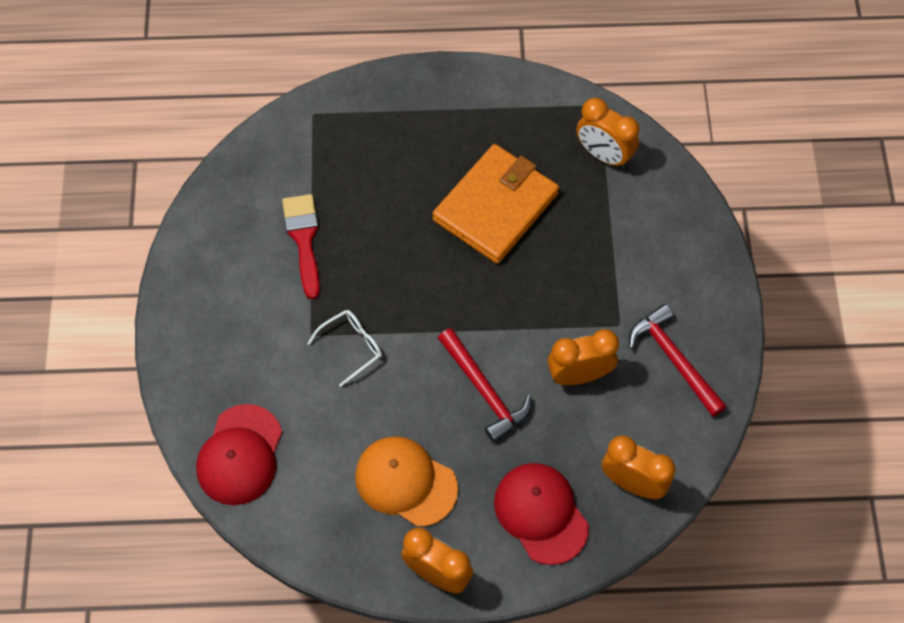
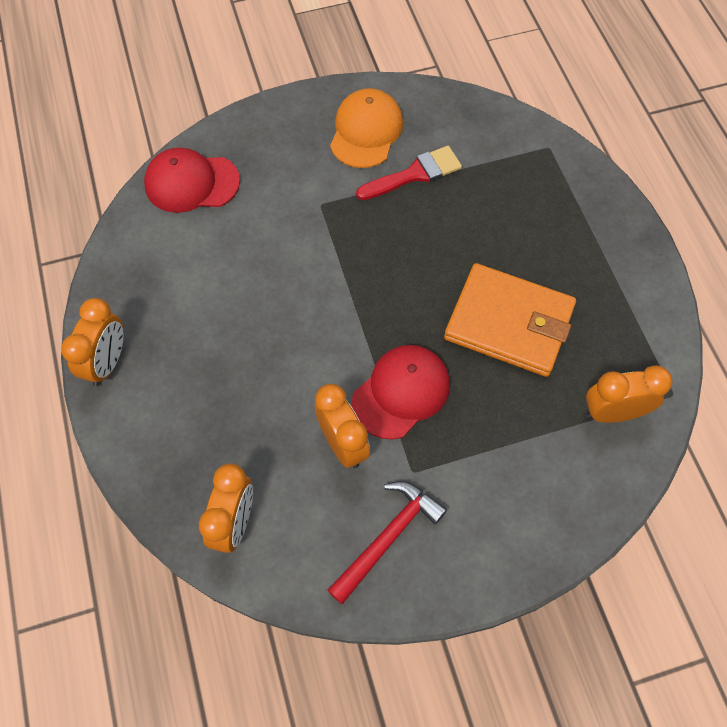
camera: 75 degrees right, 0 degrees up
white glasses [307,310,382,387] -> none
orange cap [355,436,458,527] -> orange cap moved to [330,88,403,168]
red hammer [438,328,532,443] -> none
red cap [494,463,589,565] -> red cap moved to [352,345,450,440]
orange clock [576,98,639,168] -> orange clock turned 60 degrees clockwise [586,365,673,423]

